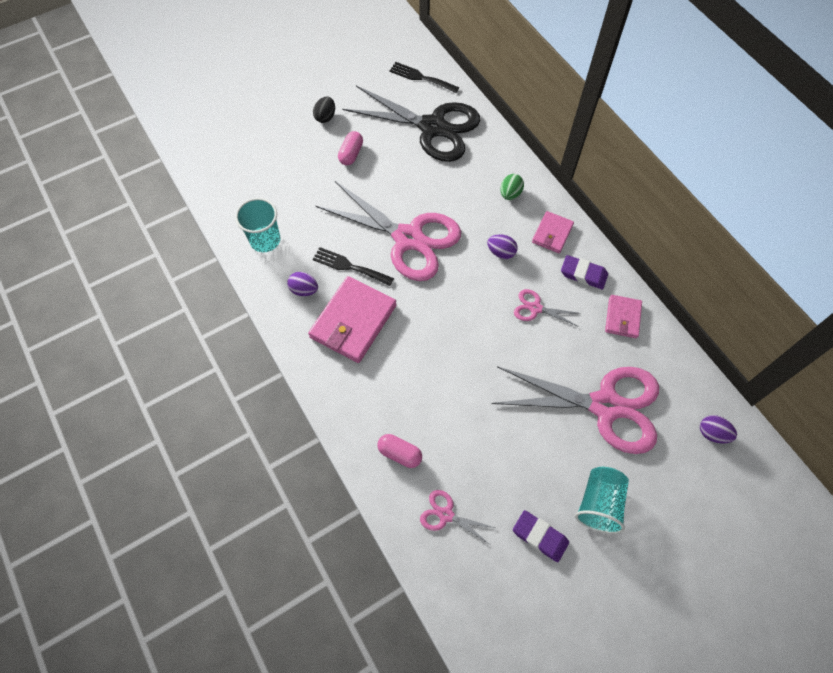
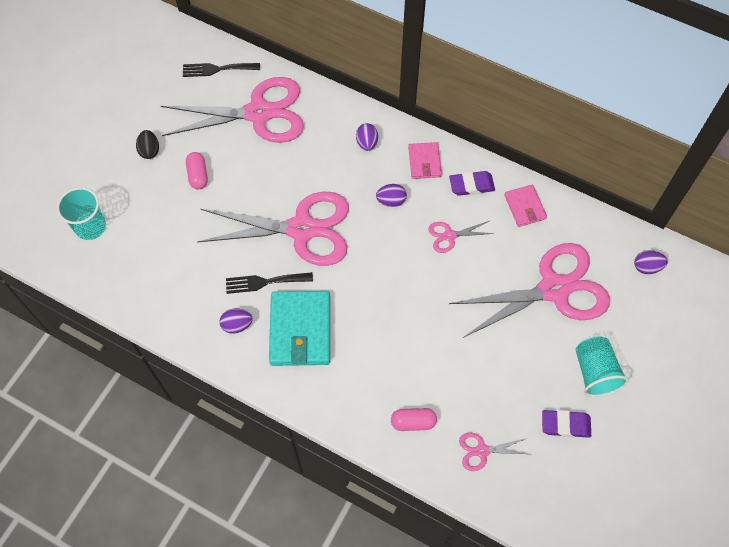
camera: 30 degrees left, 0 degrees up
turquoise cup [235,198,280,252] -> turquoise cup moved to [57,187,106,240]
pink wallet [308,276,396,363] -> turquoise wallet [269,291,330,366]
black scissors [342,85,480,162] -> pink scissors [161,77,304,143]
green egg [501,174,524,200] -> purple egg [356,123,378,151]

